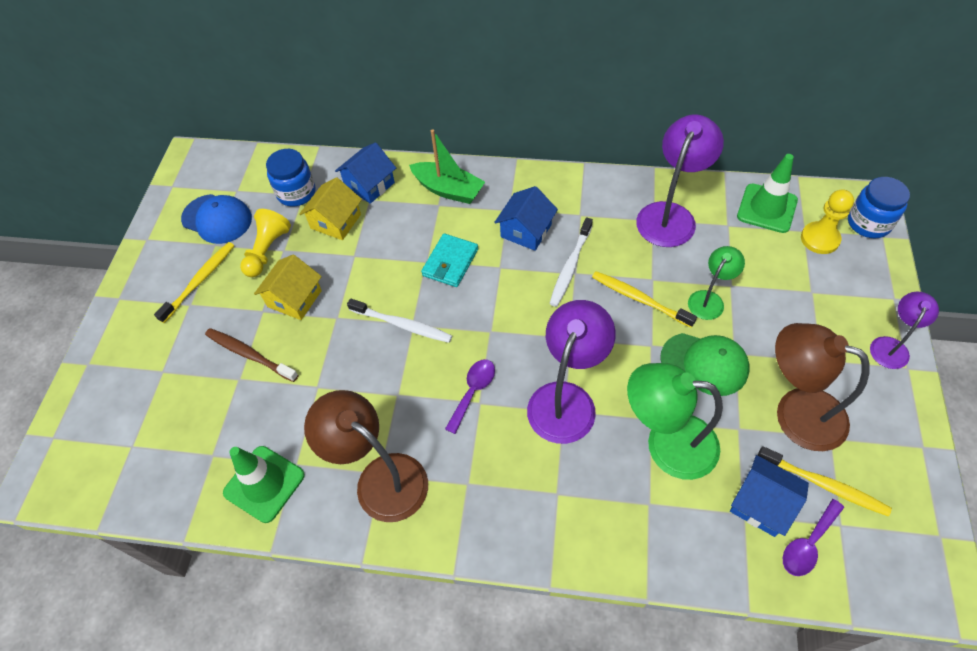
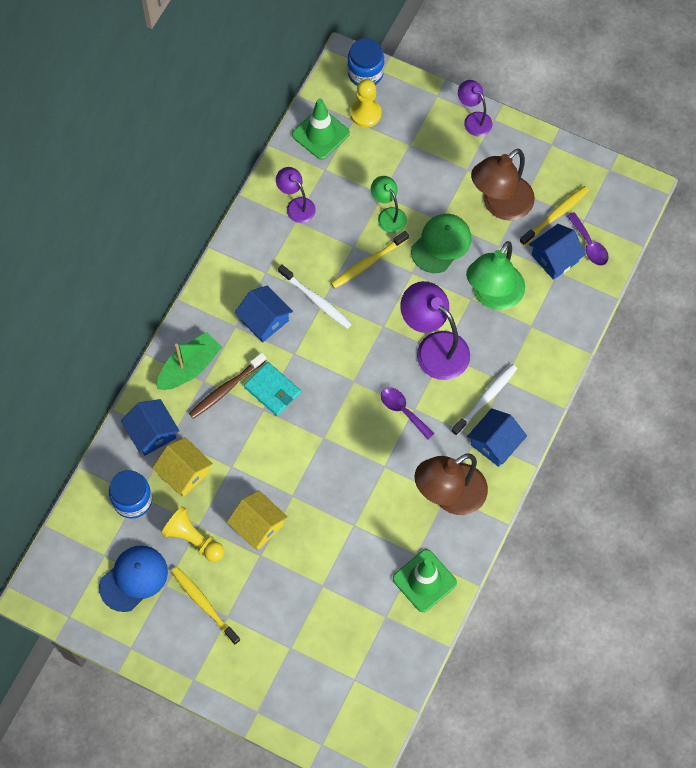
camera: 75 degrees left, 10 degrees up
brown toothbrush [205,328,298,382] -> brown toothbrush moved to [189,353,267,419]
white toothbrush [347,298,452,343] -> white toothbrush moved to [451,364,517,436]
purple lamp [636,115,724,247] -> purple lamp [276,167,316,223], size x0.56
none -> blue house [467,408,527,467]

